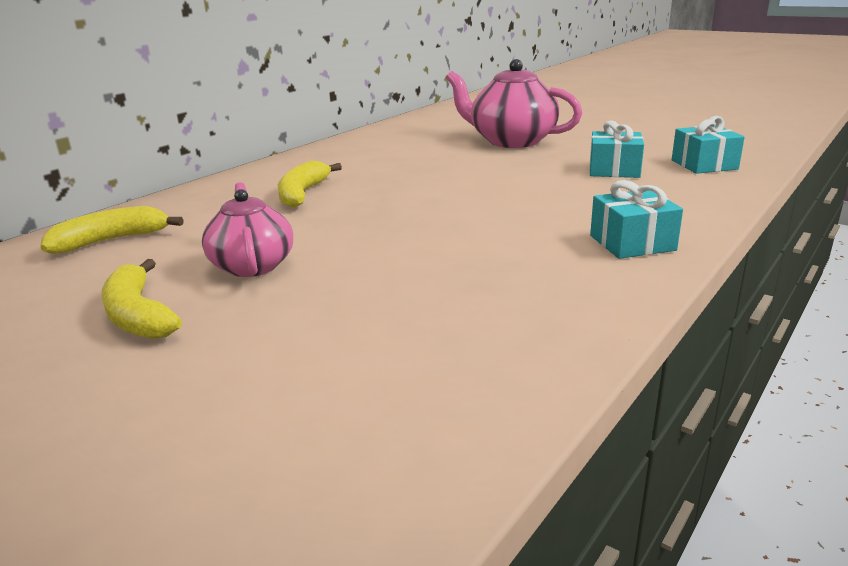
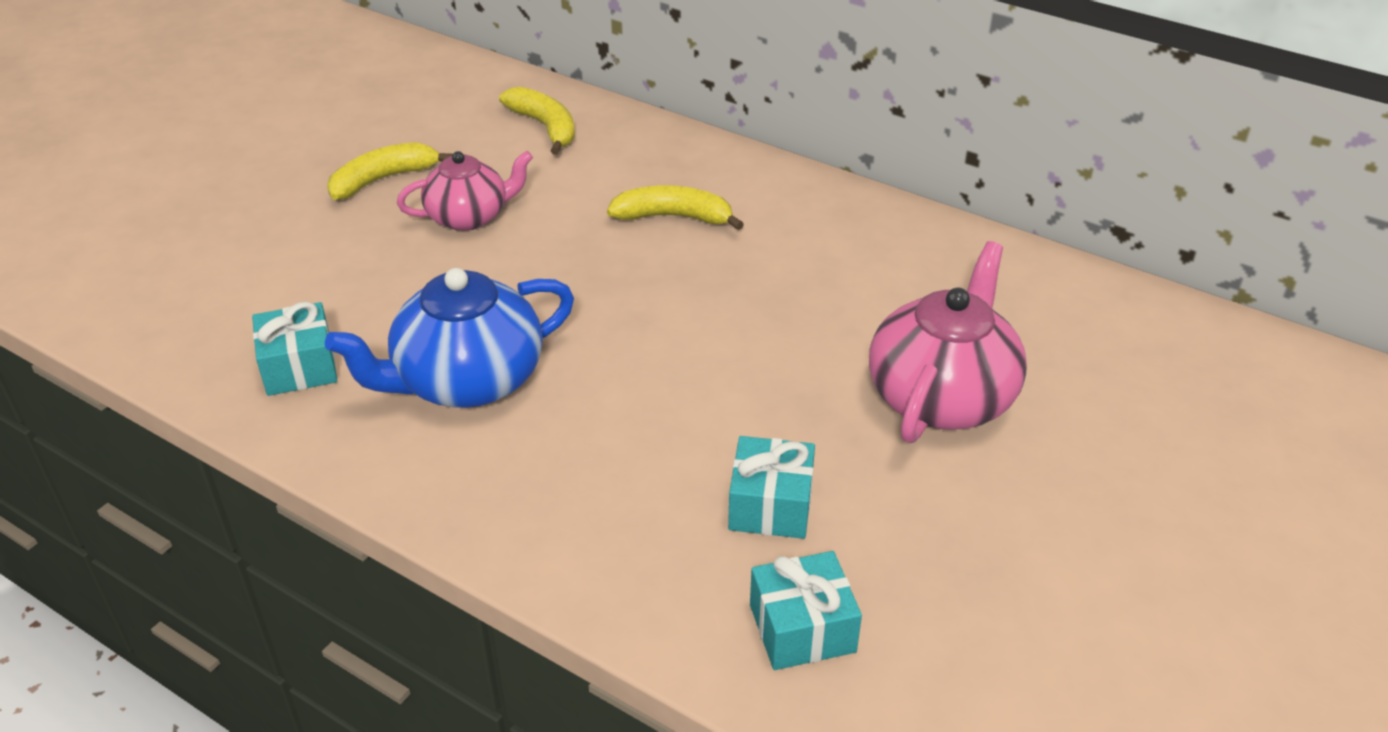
camera: 85 degrees right, 15 degrees up
turquoise gift [590,180,683,259] -> turquoise gift moved to [252,302,337,396]
none -> blue teapot [325,268,574,408]

